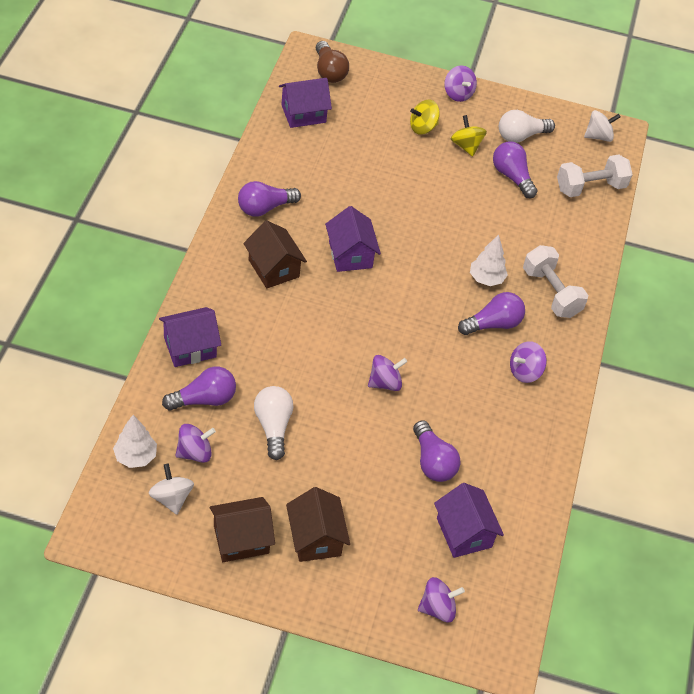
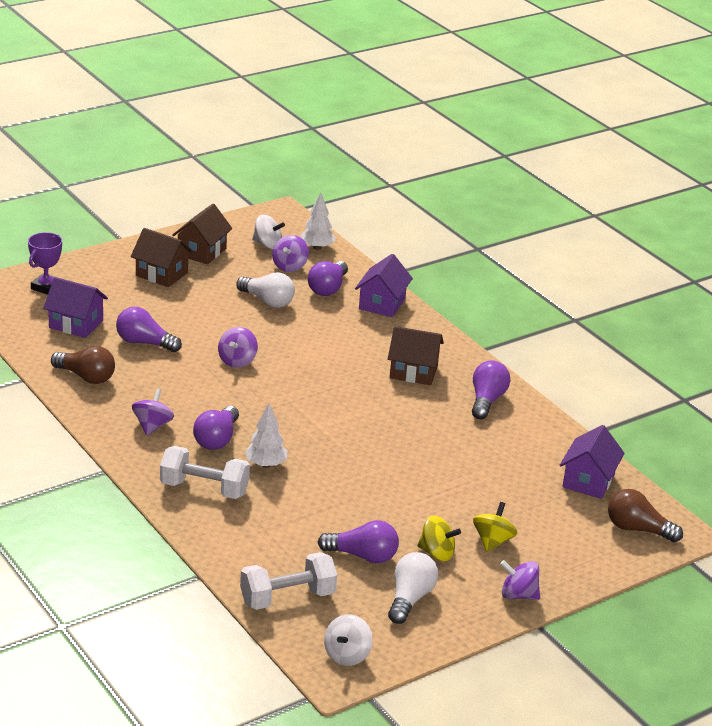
camera: 135 degrees right, 20 degrees down
purple house [325,206,381,272] -> none
purple spinning top [418,577,465,622] -> purple trophy [28,232,62,295]
white dumbbell [557,155,633,197] -> white dumbbell turned 45 degrees clockwise [240,552,337,610]
none -> brown light bulb [51,346,115,384]

